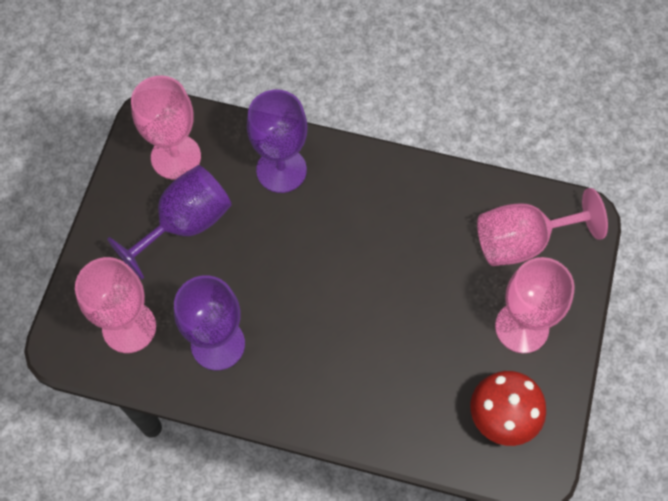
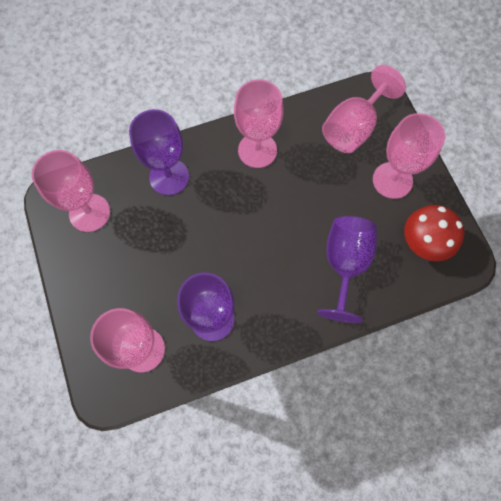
camera: 35 degrees left, 5 degrees up
purple goblet [107,165,232,279] -> purple goblet moved to [317,216,377,323]
none -> pink goblet [234,79,284,168]

